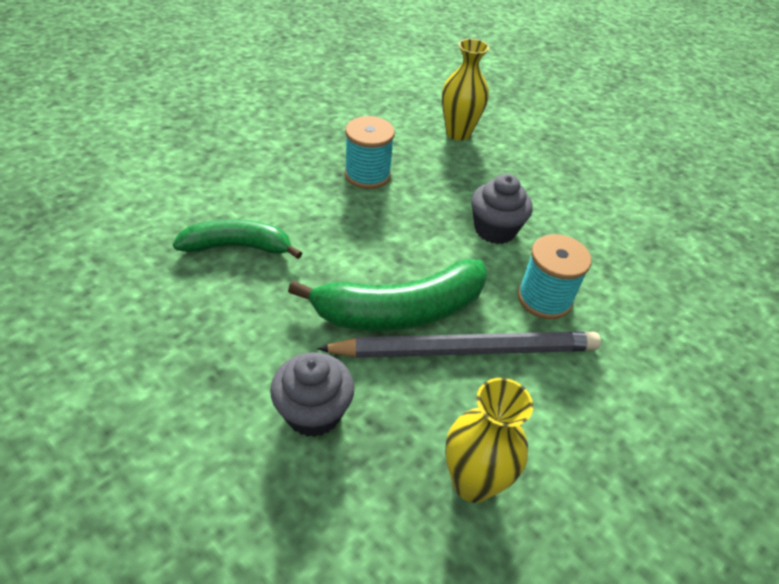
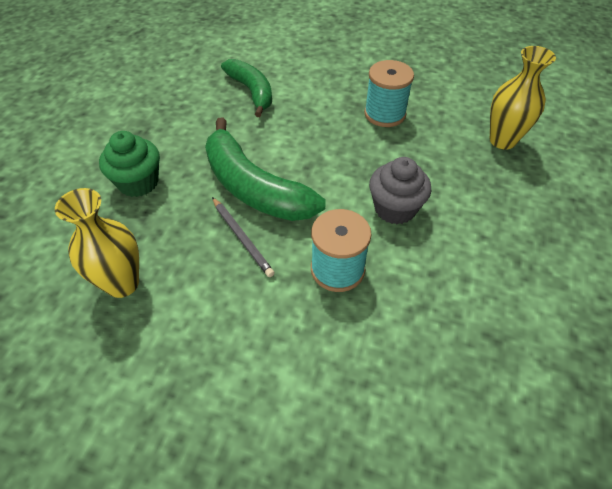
camera: 65 degrees right, 5 degrees up
grey cupcake [270,352,355,437] -> green cupcake [99,131,160,197]
grey pencil [317,331,601,358] -> grey pencil [212,197,275,277], size x0.49

